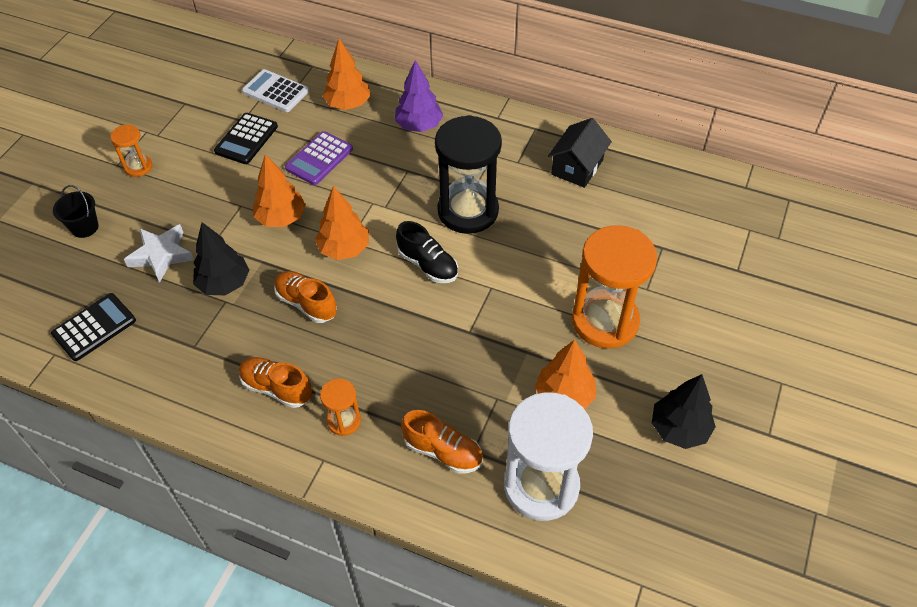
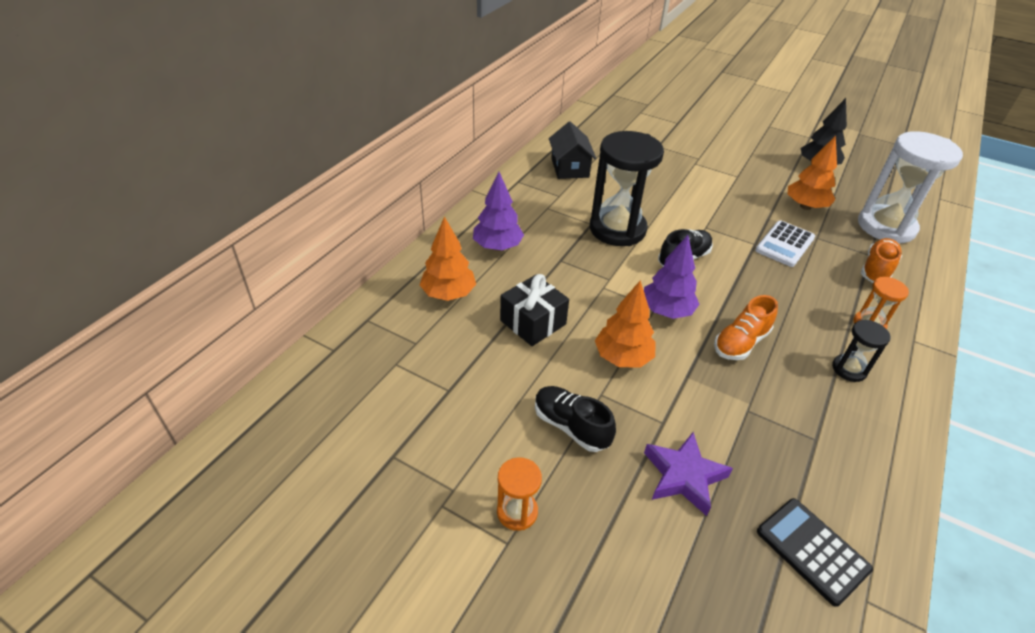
camera: 85 degrees left, 10 degrees down
black bucket [53,185,99,238] -> none
white star [124,224,194,283] -> purple star [644,432,733,516]
black tree [193,222,249,295] -> none
black calculator [214,113,278,164] -> none
orange shoe [239,357,312,408] -> black hourglass [832,320,890,382]
white calculator [242,69,309,112] -> white calculator moved to [755,220,815,267]
purple calculator [285,131,353,185] -> black gift [500,274,569,346]
orange tree [315,186,369,260] -> purple tree [644,235,700,319]
black house [548,118,612,188] -> black house turned 45 degrees clockwise [549,121,597,179]
orange hourglass [572,225,657,348] -> none
none -> black shoe [535,386,616,452]

